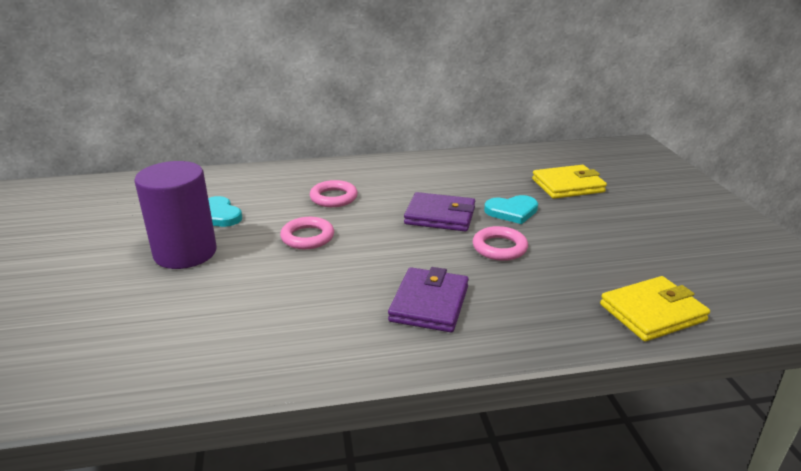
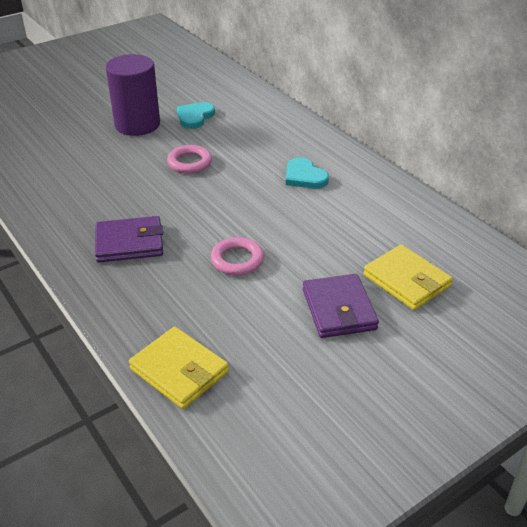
camera: 65 degrees right, 10 degrees up
pink ring [310,180,358,207] -> none
purple wallet [404,192,475,232] -> purple wallet moved to [303,274,379,338]
turquoise heart [484,195,538,224] -> turquoise heart moved to [286,157,329,189]

